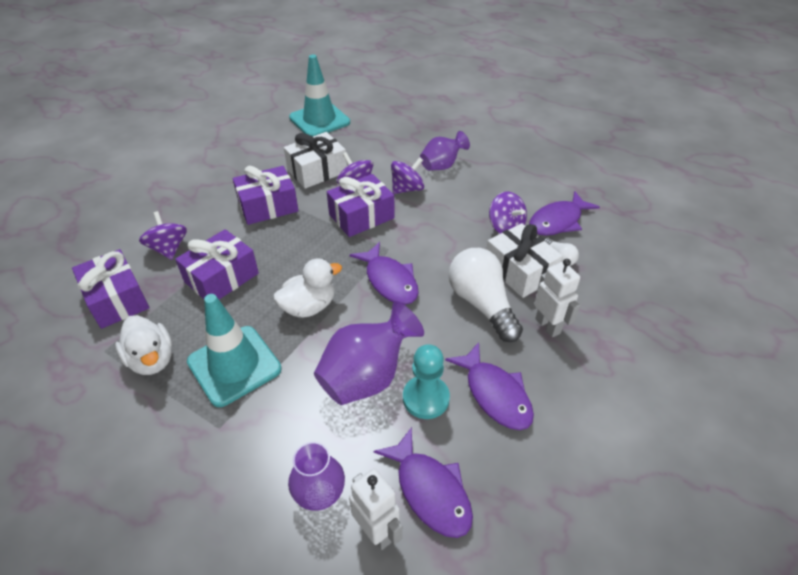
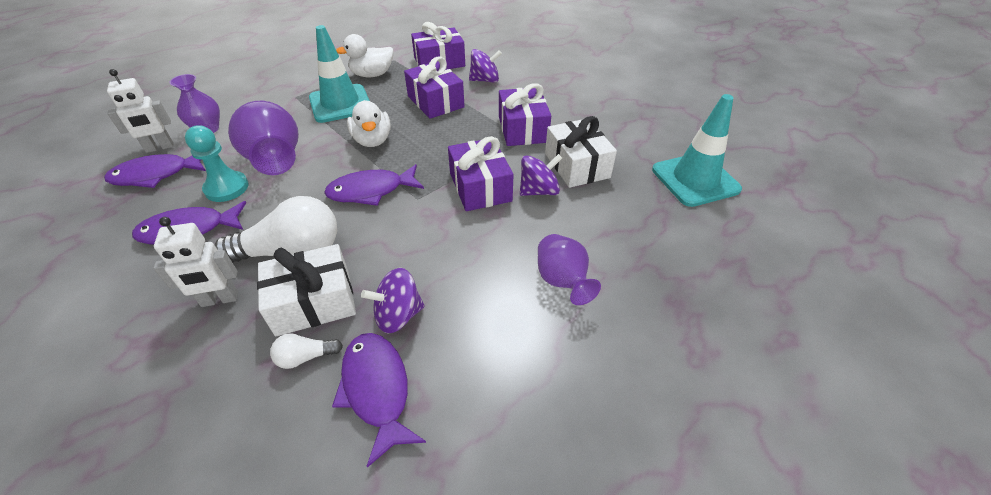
camera: 105 degrees right, 0 degrees up
purple spinning top [391,157,424,194] -> none

